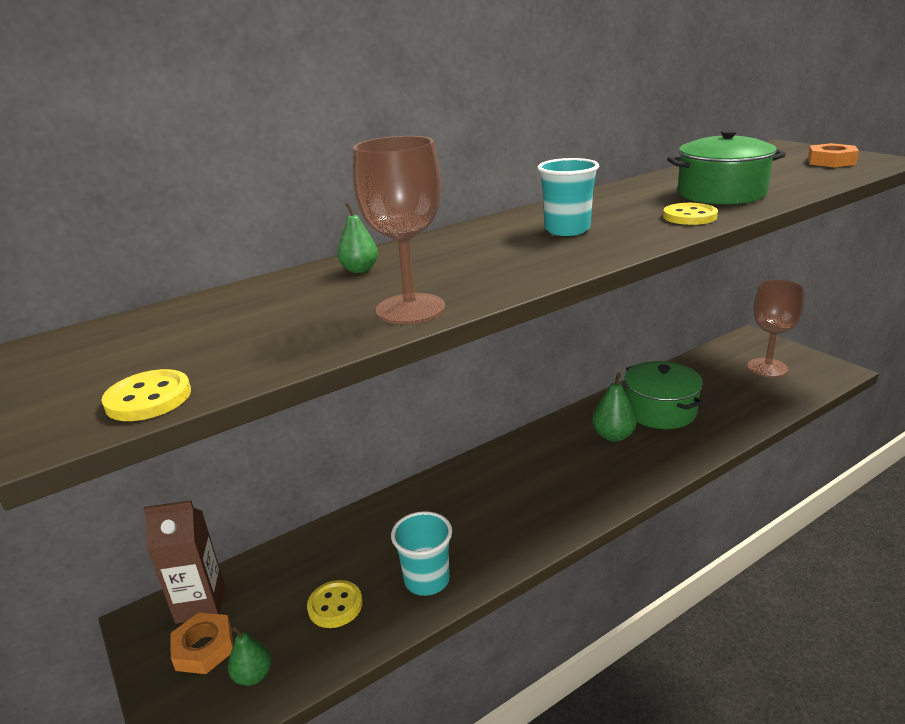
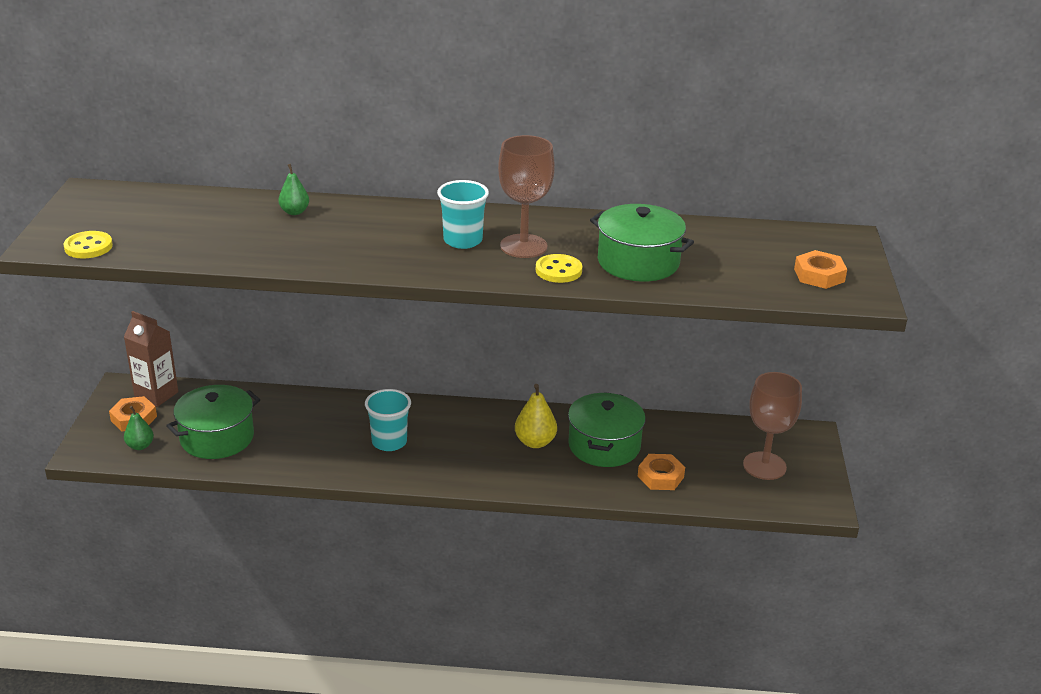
camera: 35 degrees right, 5 degrees up
yellow button [307,580,363,628] -> green pot [166,385,260,459]
brown goblet [353,136,445,324] -> brown goblet moved to [498,135,555,258]
turquoise cup [391,511,452,596] -> turquoise cup moved to [365,389,411,451]
green pear [592,373,637,442] -> yellow pear [515,384,557,448]
none -> orange nut [638,454,685,490]

